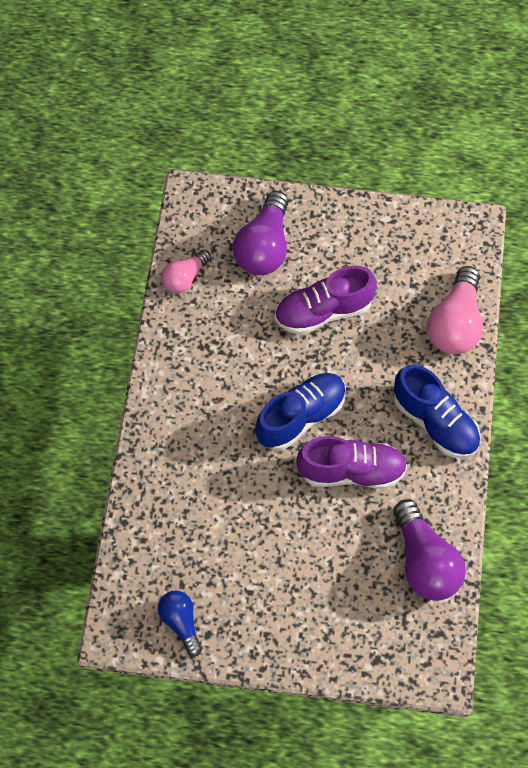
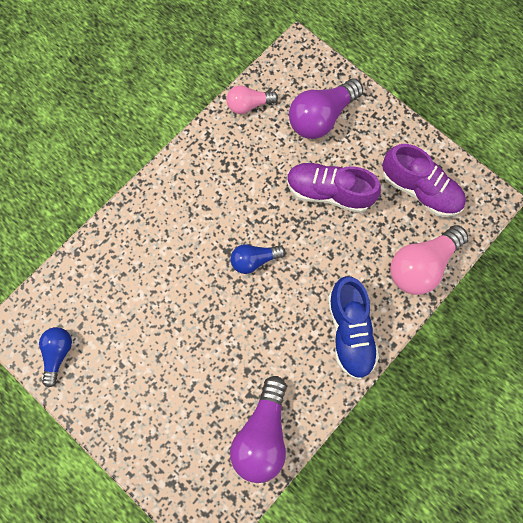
camera: 35 degrees right, 10 degrees up
blue shoe [256,373,346,450] -> blue light bulb [230,244,285,274]
purple shoe [296,436,407,489] -> purple shoe moved to [382,144,466,217]

